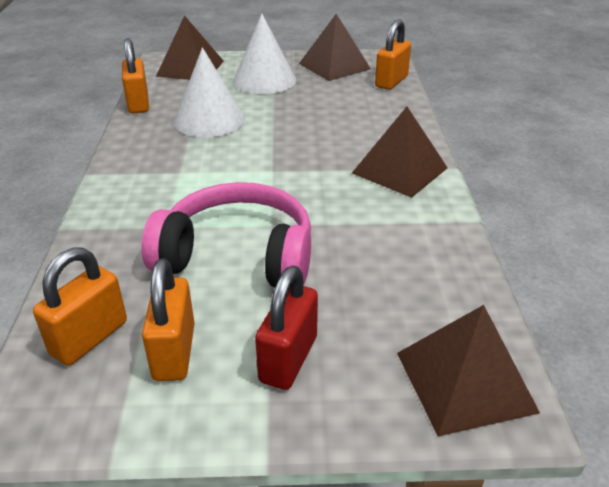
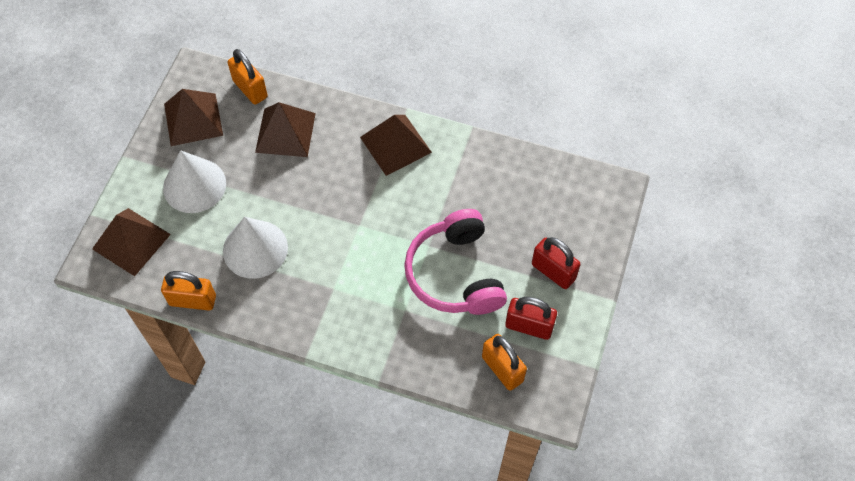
camera: 70 degrees left, 25 degrees up
pink headphones [142,182,311,287] -> pink headphones turned 45 degrees counterclockwise [404,209,507,315]
orange padlock [142,259,195,381] -> red padlock [505,297,557,340]
brown pyramid [397,305,540,436] -> brown pyramid moved to [255,102,316,157]

